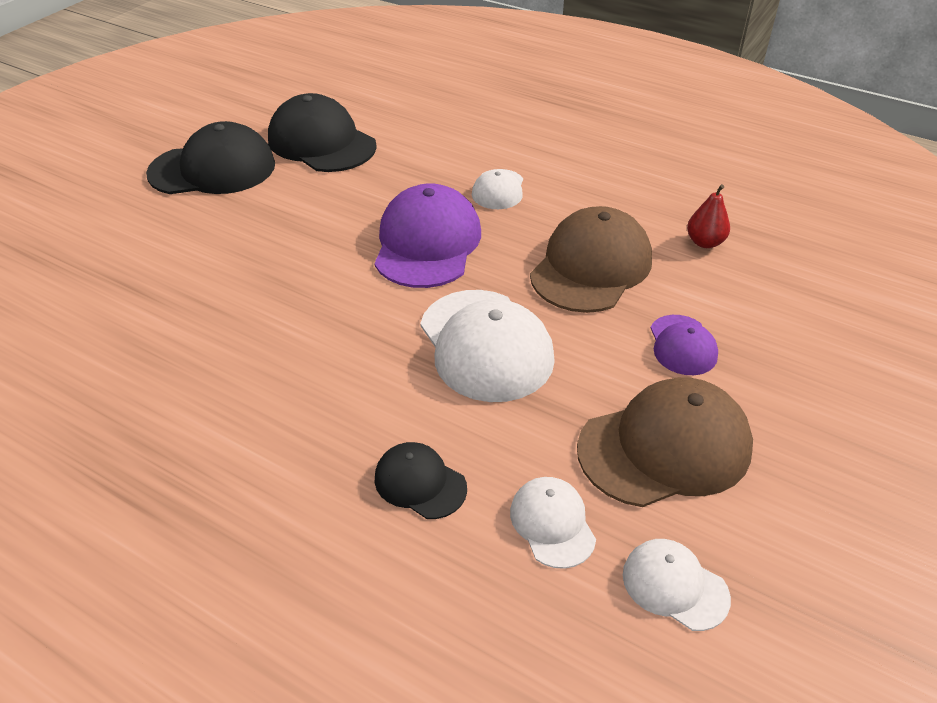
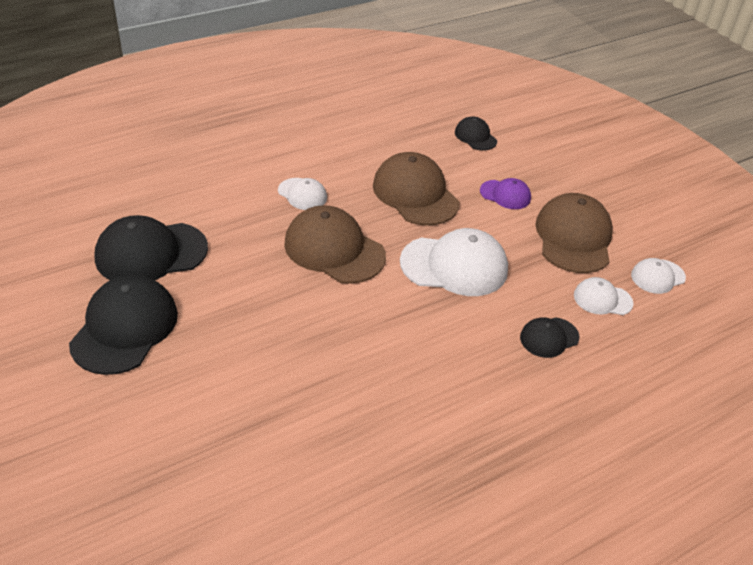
camera: 65 degrees left, 0 degrees up
purple cap [374,183,481,288] -> brown cap [284,205,386,284]
red pear [687,184,730,248] -> none
none -> black cap [455,116,497,151]

